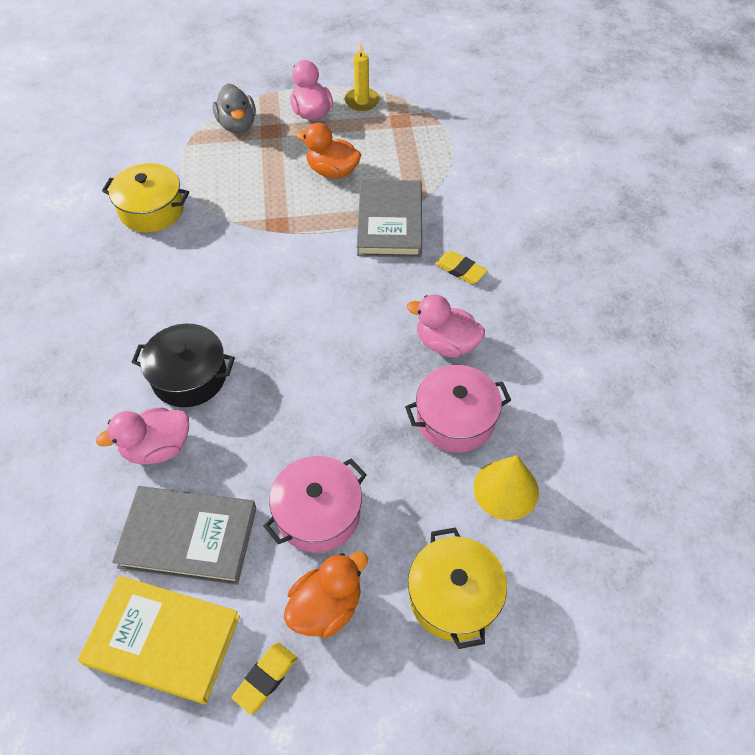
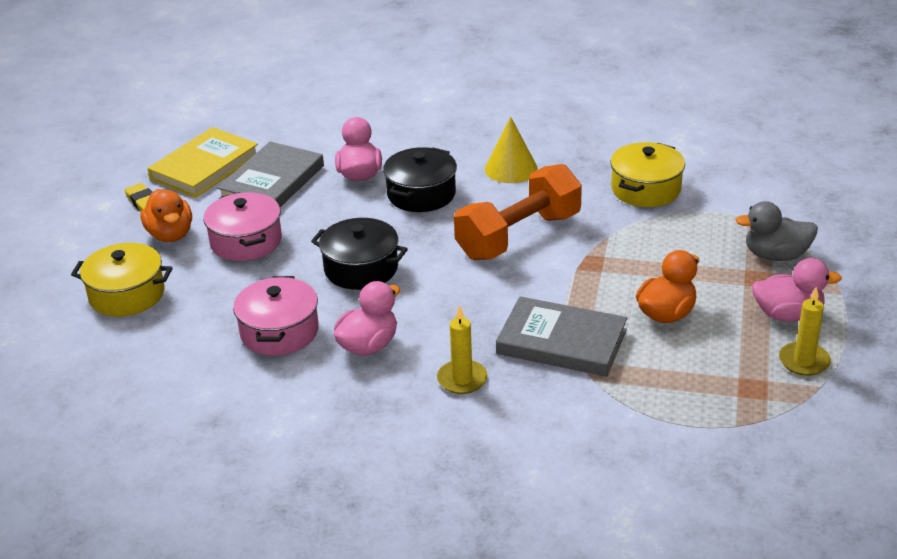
camera: 110 degrees right, 20 degrees down
yellow eraser [436,251,488,284] -> yellow candle [437,305,488,394]
yellow cone [474,455,539,520] -> yellow cone moved to [485,117,538,183]
none -> black pot [311,218,408,290]
none -> orange dumbbell [454,164,582,260]

